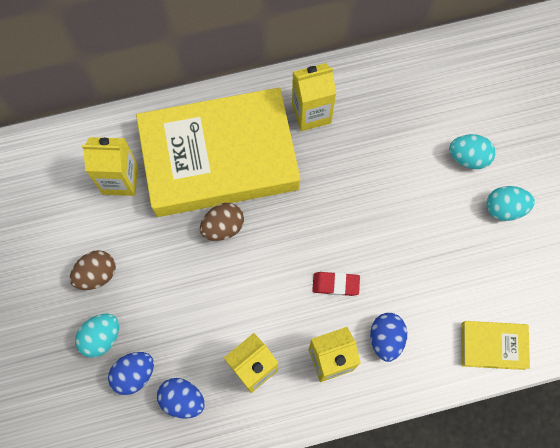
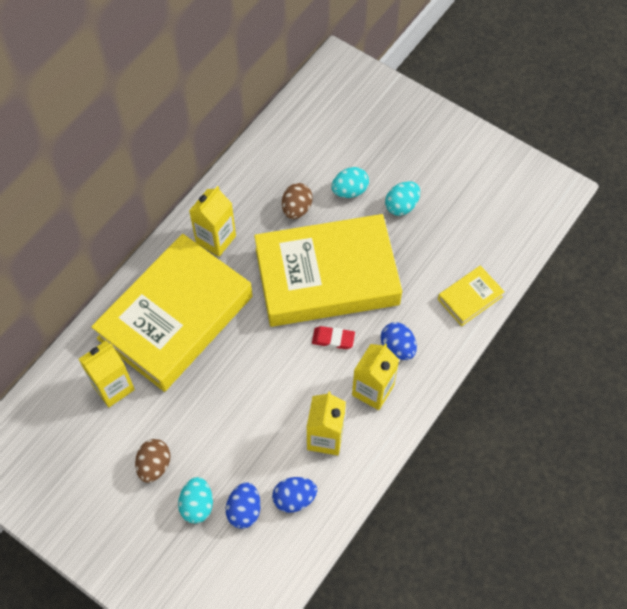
camera: 40 degrees left, 10 degrees down
brown egg [200,203,244,241] -> brown egg moved to [282,183,313,219]
red eraser [312,272,360,296] -> red eraser turned 45 degrees clockwise [312,326,355,349]
none -> yellow book [254,214,402,327]

